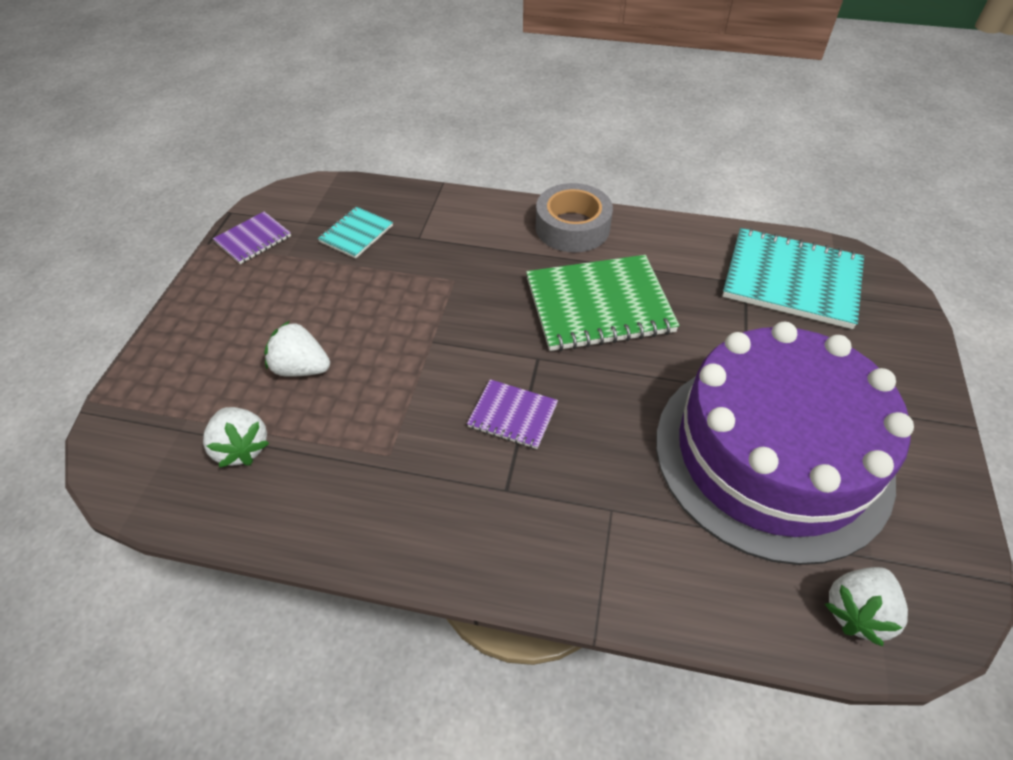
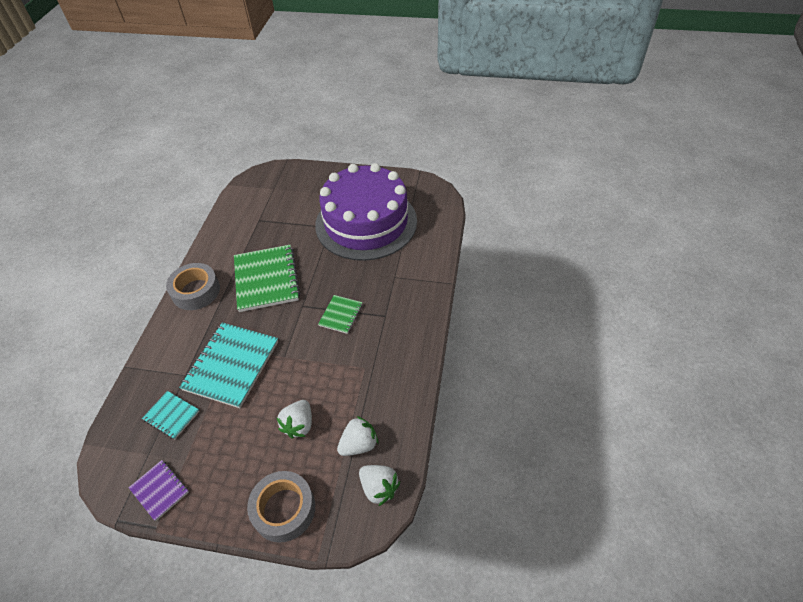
camera: 90 degrees left, 0 degrees up
purple notebook [467,379,558,449] -> green notebook [318,295,362,334]
turquoise notebook [722,228,864,329] -> turquoise notebook moved to [179,322,278,408]
white strawberry [825,567,908,647] -> white strawberry moved to [359,465,400,507]
none -> grey tape [247,471,315,543]

